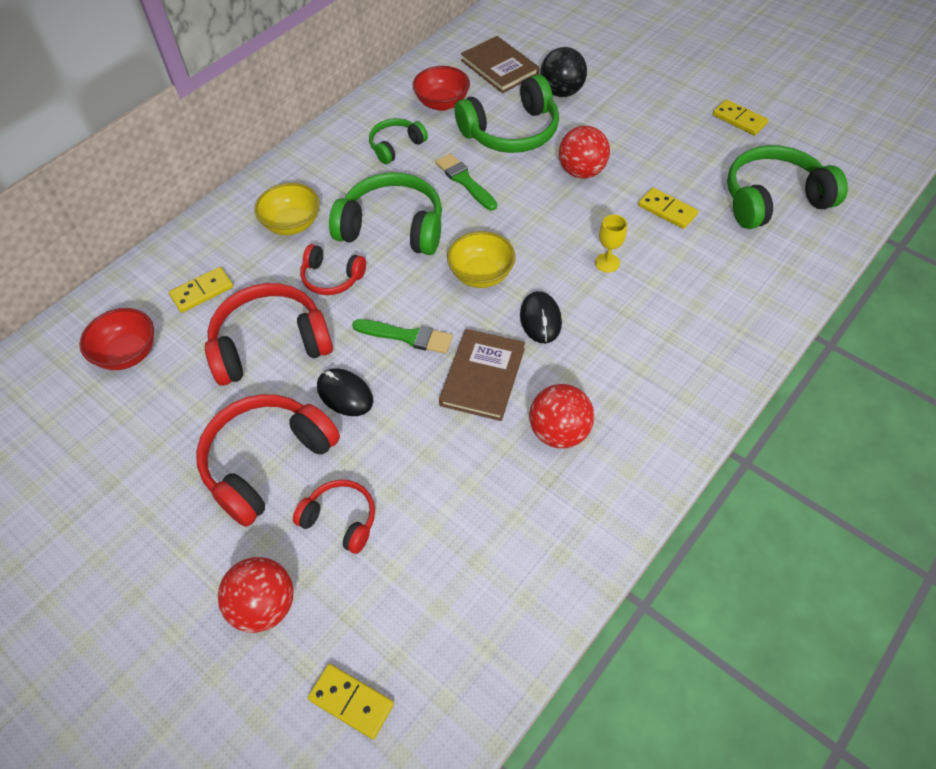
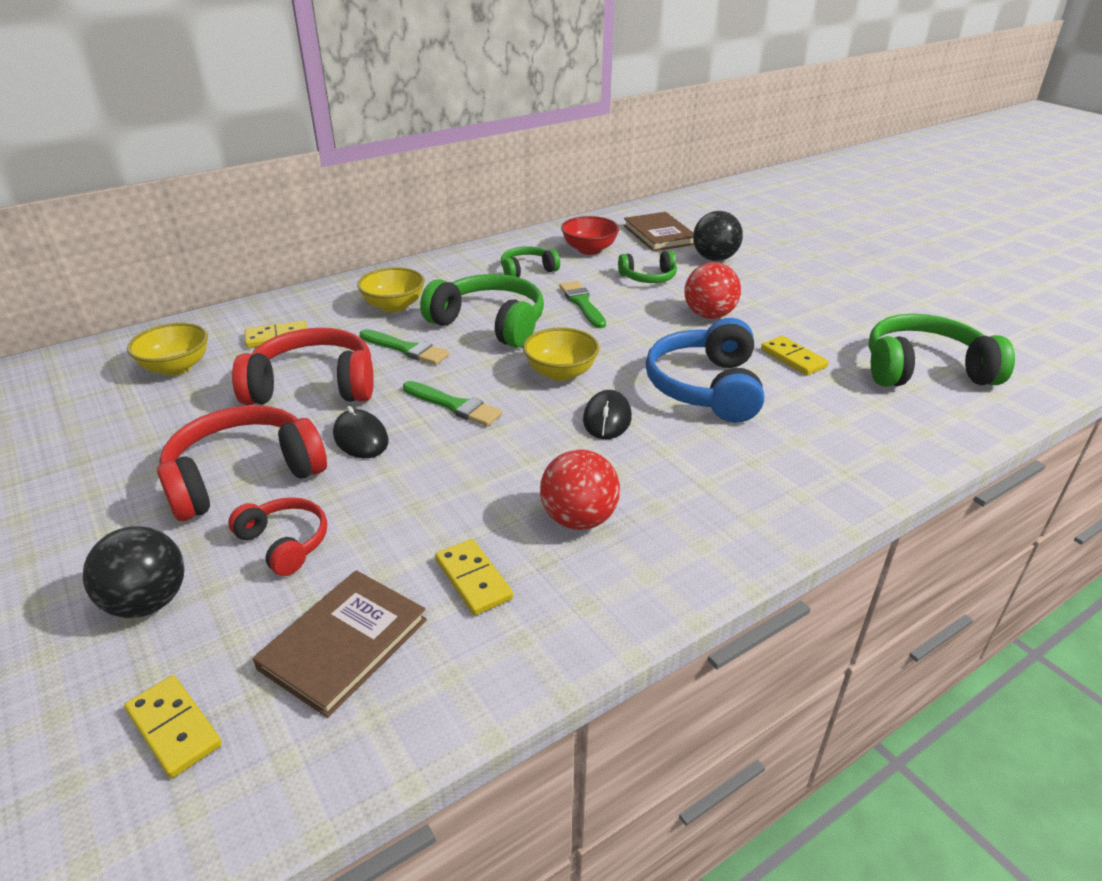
camera: 15 degrees right, 20 degrees down
red bowl [79,308,154,370] -> yellow bowl [127,323,208,376]
red ball [218,557,293,633] -> black ball [83,526,185,618]
red headphones [300,244,366,295] -> green brush [360,329,449,365]
brown book [439,329,525,421] -> brown book moved to [253,570,427,718]
green headphones [455,75,559,153] -> green headphones [618,251,677,283], size x0.56
yellow goblet [595,214,627,272] -> blue headphones [646,318,764,423]
yellow domino [712,99,768,135] -> yellow domino moved to [435,539,513,615]

